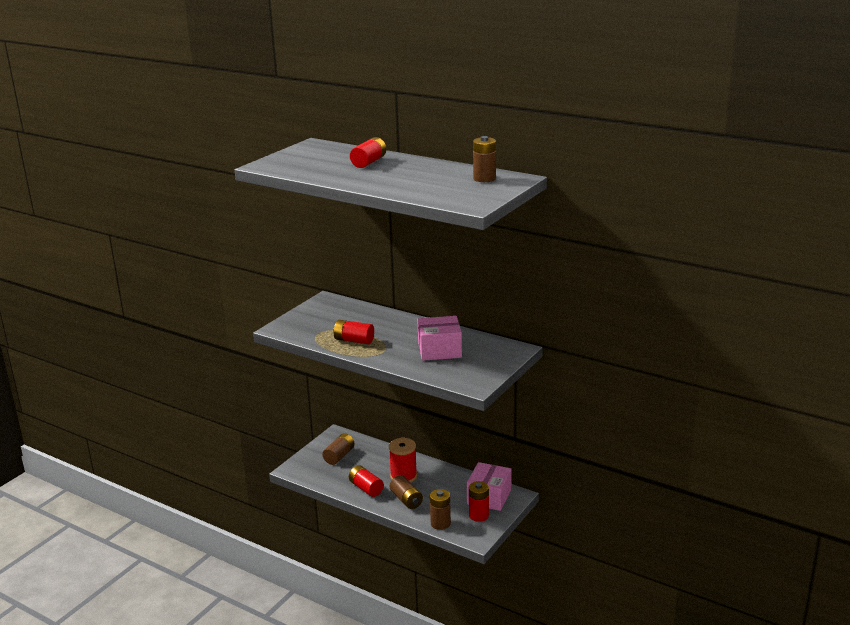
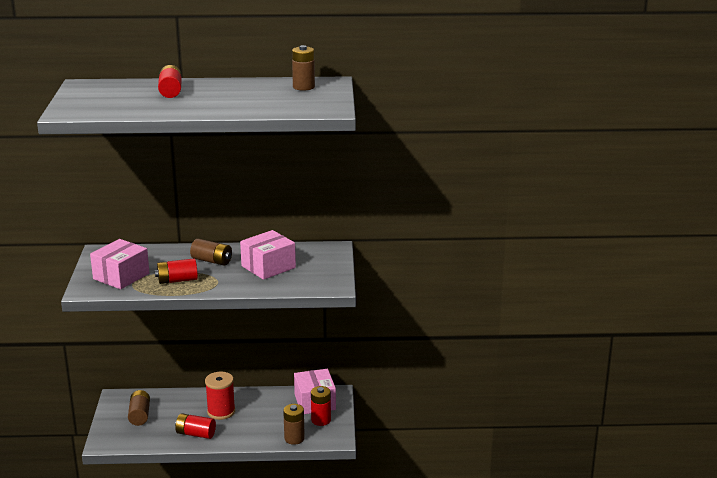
camera: 35 degrees left, 0 degrees up
brown battery [390,475,423,509] -> brown battery moved to [190,239,232,266]
none -> pink box [90,239,149,289]

